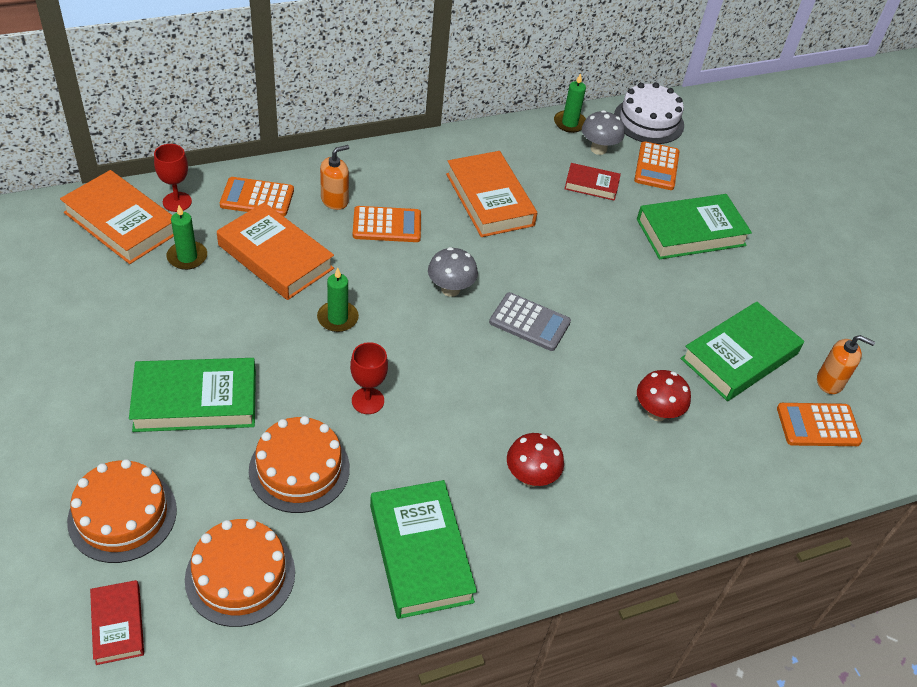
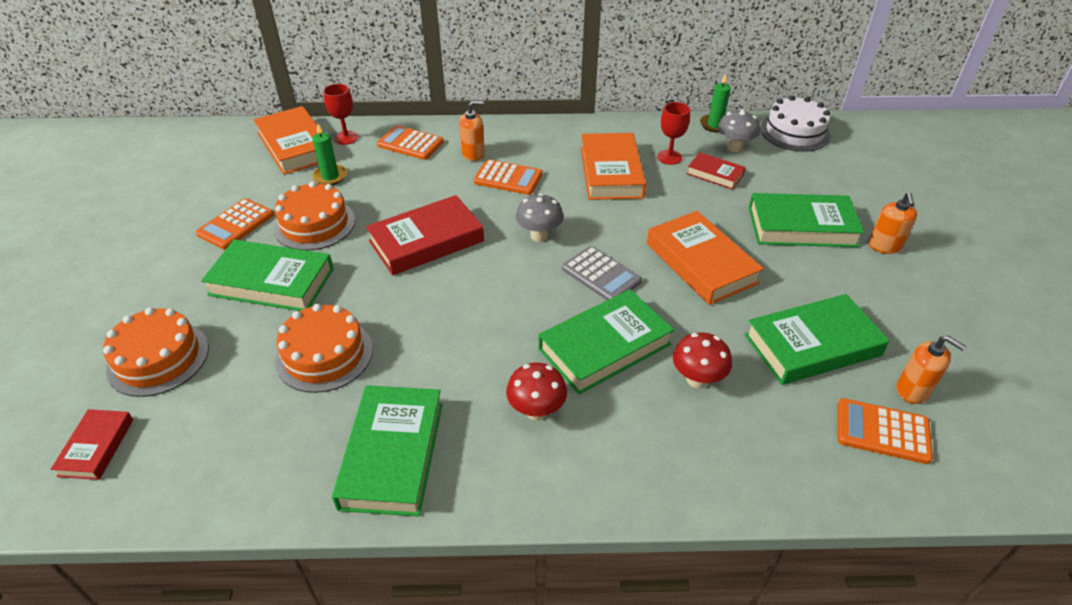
camera: 25 degrees right, 5 degrees down
orange cake [185,519,295,627] -> orange cake moved to [274,181,355,251]
orange book [217,202,334,300] -> orange book moved to [647,211,764,305]
green candle [317,268,359,332] -> red book [366,195,484,275]
red goblet [350,342,388,414] -> red goblet moved to [657,102,690,165]
orange calculator [634,141,680,190] -> orange calculator moved to [196,198,274,249]
none -> green book [539,289,674,395]
none -> orange soap dispenser [869,192,917,254]

